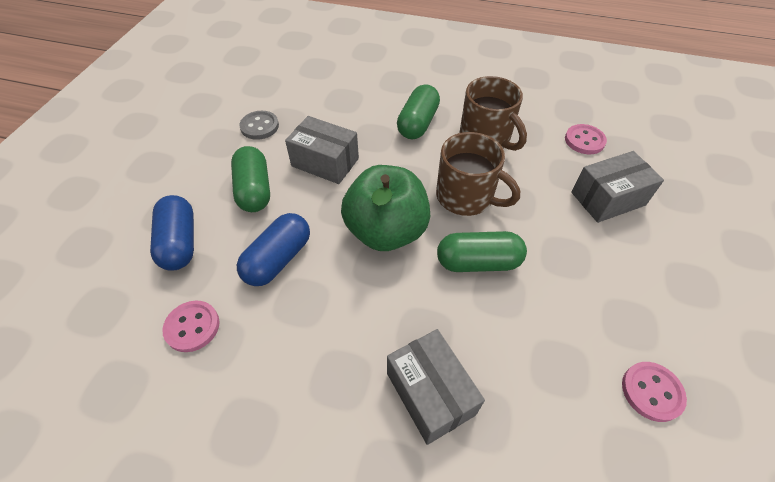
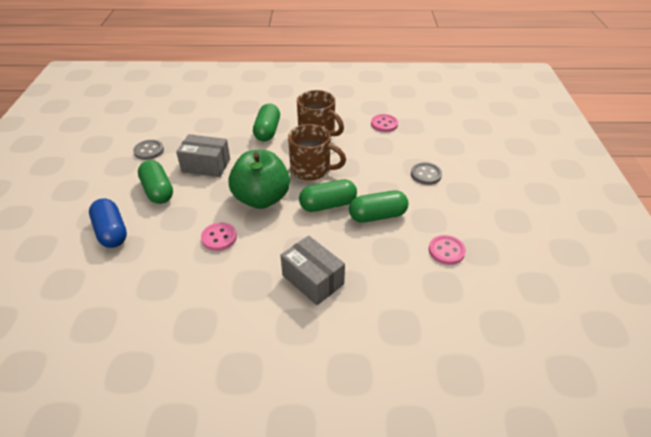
camera: 15 degrees left, 10 degrees down
pink button [162,301,220,352] -> pink button moved to [201,222,237,251]
blue capsule [237,213,310,286] -> none
grey box [571,151,664,223] -> none
none -> green capsule [349,190,409,223]
none -> grey button [411,162,442,185]

